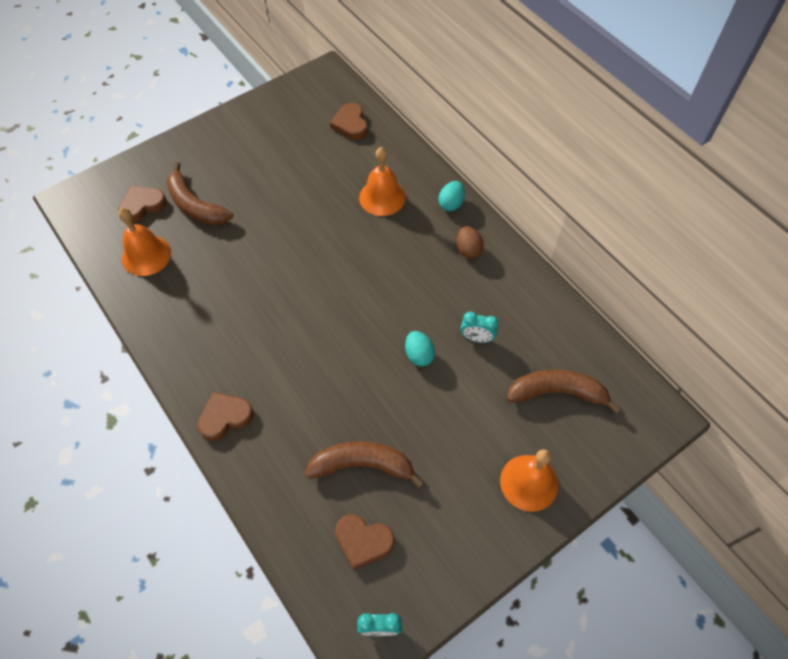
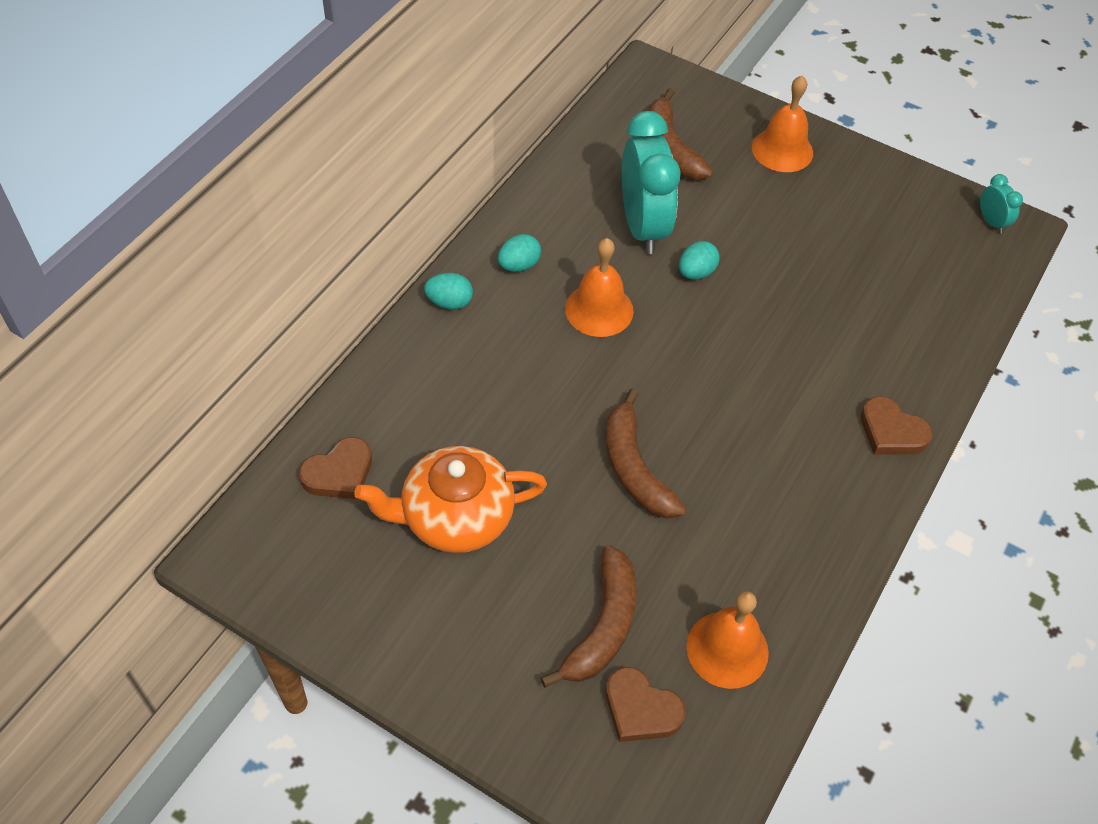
camera: 115 degrees left, 5 degrees down
brown banana [305,441,425,489] -> brown banana moved to [606,388,687,519]
brown heart [335,514,395,570] -> none
orange bell [359,147,406,216] -> orange bell moved to [565,238,634,337]
brown egg [457,226,484,259] -> turquoise egg [498,234,541,272]
turquoise clock [461,312,498,343] -> turquoise clock [622,111,681,254], size x2.27
none -> orange teapot [354,446,547,553]

